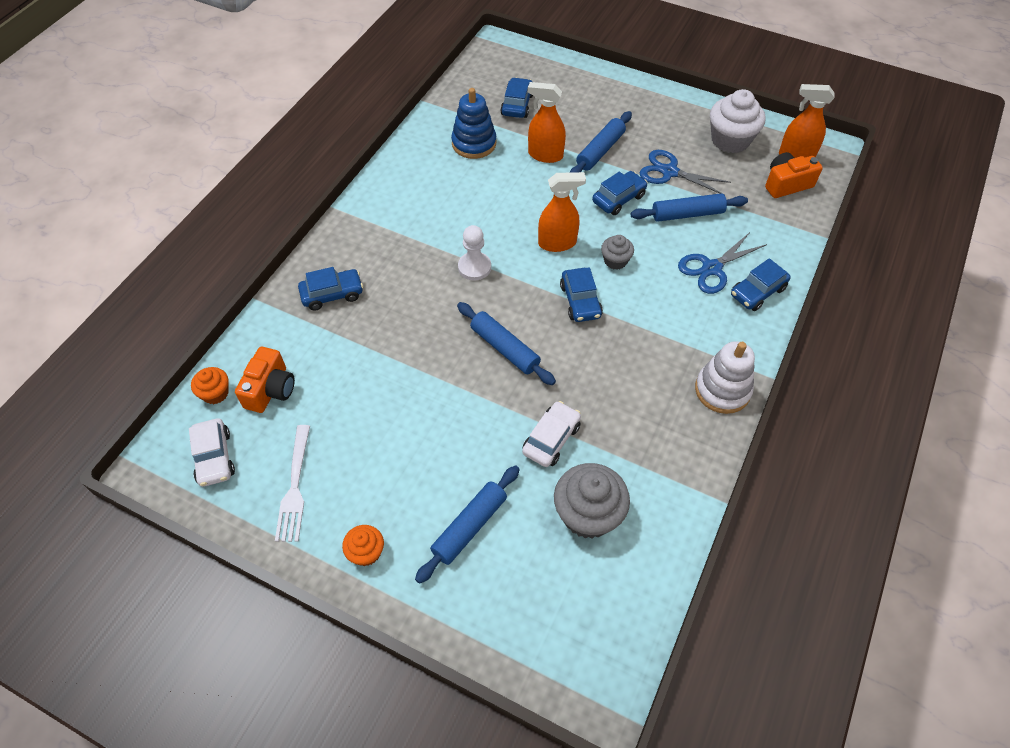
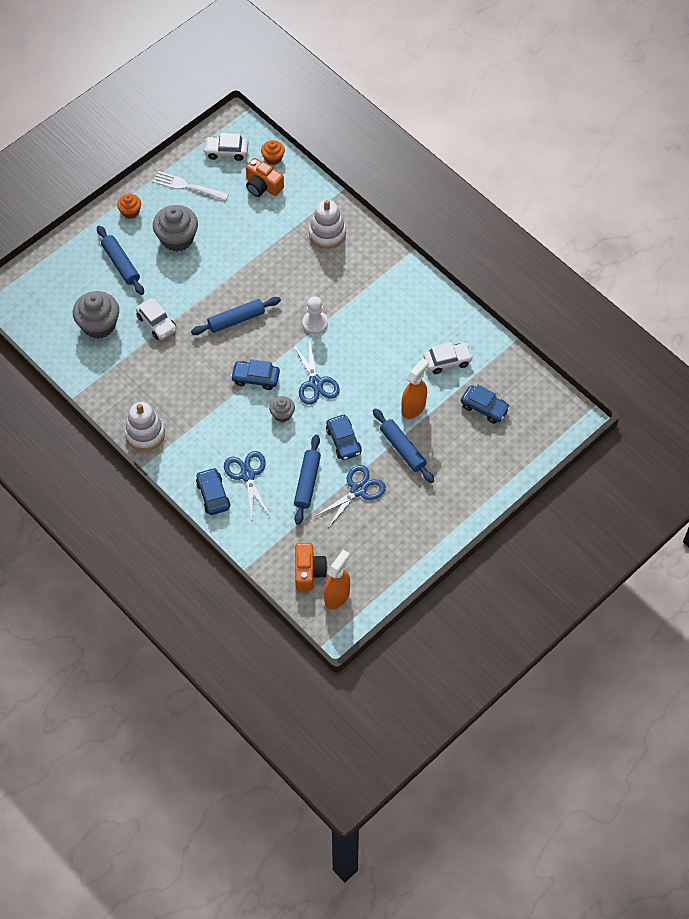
camera: 110 degrees right, 5 degrees up
blue car [298,267,363,311] -> white stacking toy [309,200,346,249]
blue stacking toy [451,88,496,159] -> white car [424,342,473,374]
orange spray bottle [538,172,586,252] -> blue scissors [292,339,340,405]
white cupcake [710,89,766,153] -> none
none -> grey cupcake [153,205,198,252]

